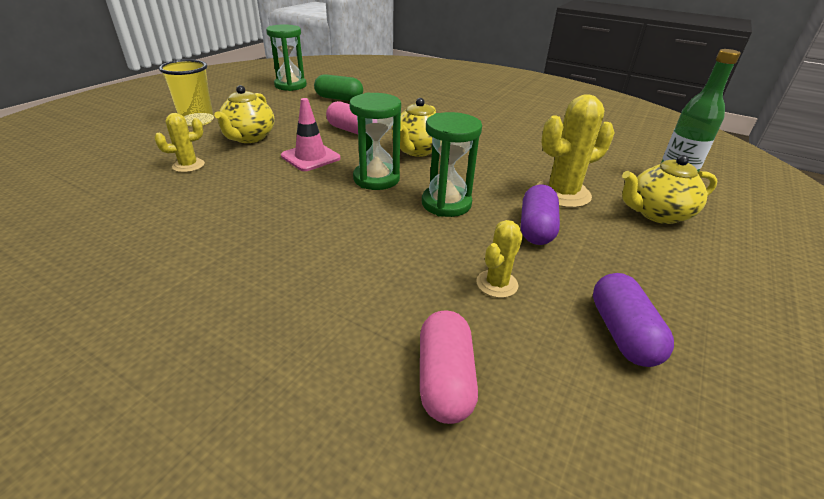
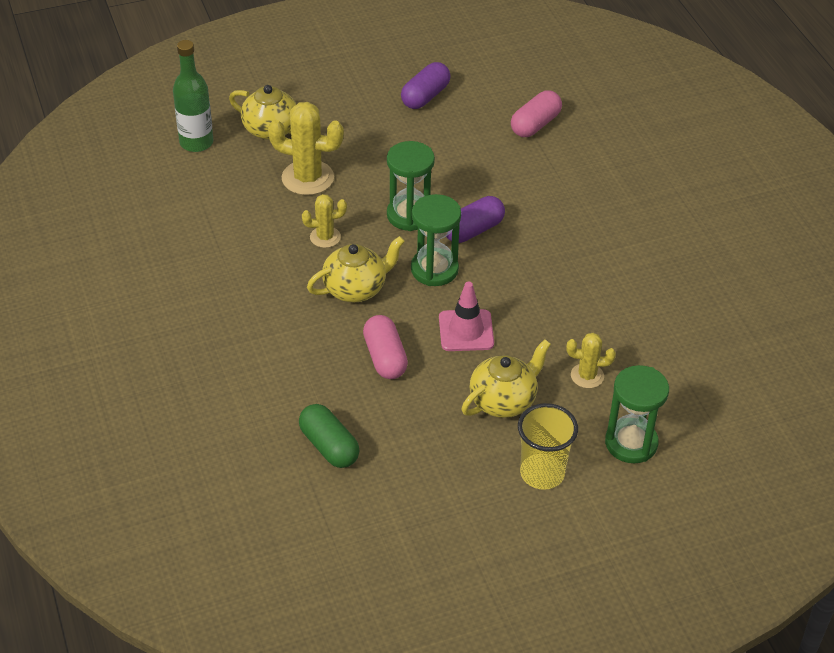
camera: 140 degrees left, 10 degrees up
green hourglass [266,24,307,91] -> green hourglass moved to [605,365,669,463]
yellow cactus [476,220,523,298] -> yellow cactus moved to [302,194,347,248]
purple capsule [521,185,560,245] -> purple capsule moved to [446,196,505,243]

